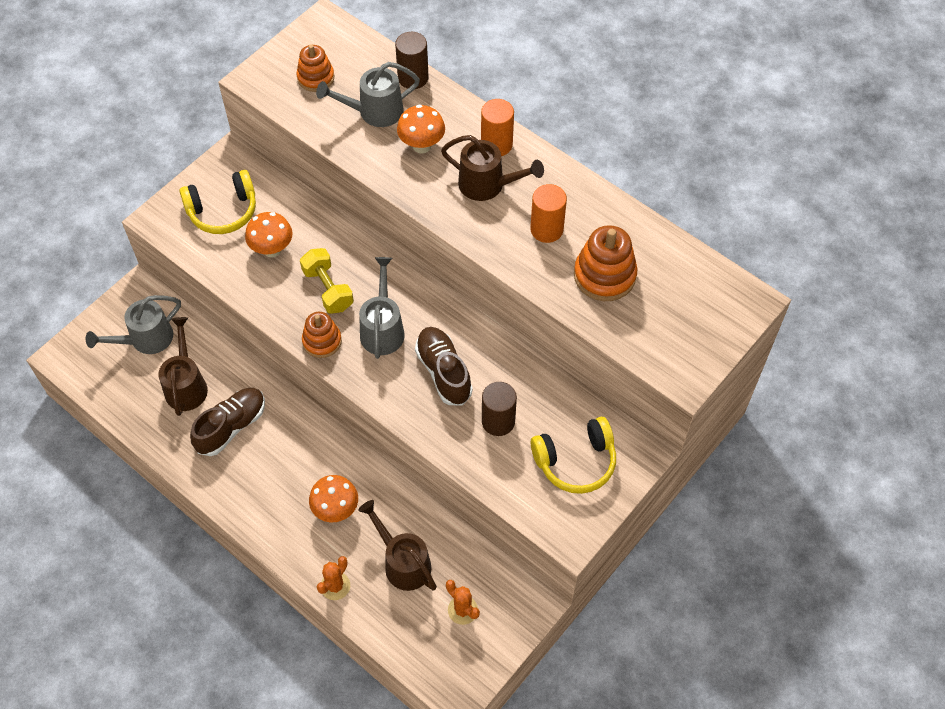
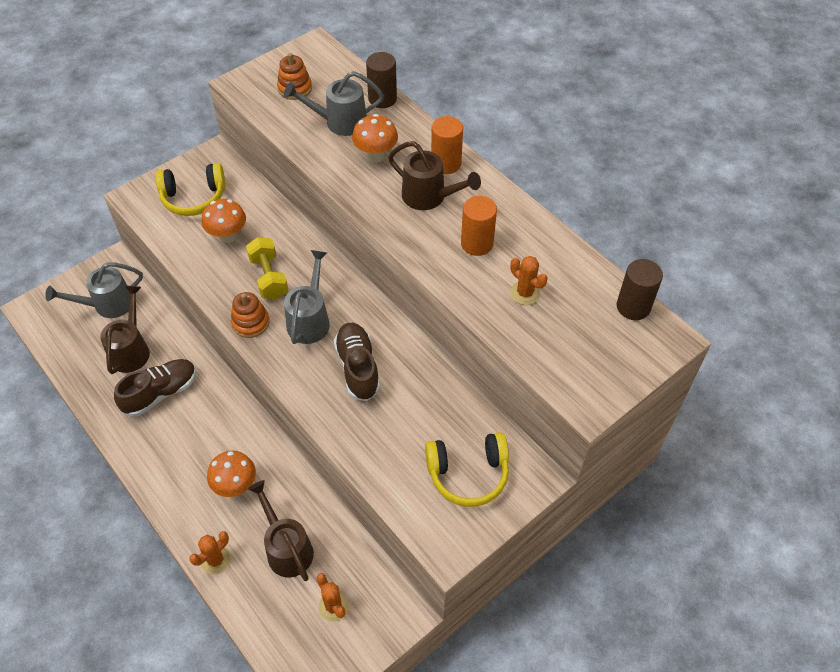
camera: 10 degrees right, 5 degrees down
brown cylinder [482,382,517,436] -> brown cylinder moved to [617,259,663,320]
orange stacking toy [574,225,637,301] -> orange cactus [510,256,548,305]

